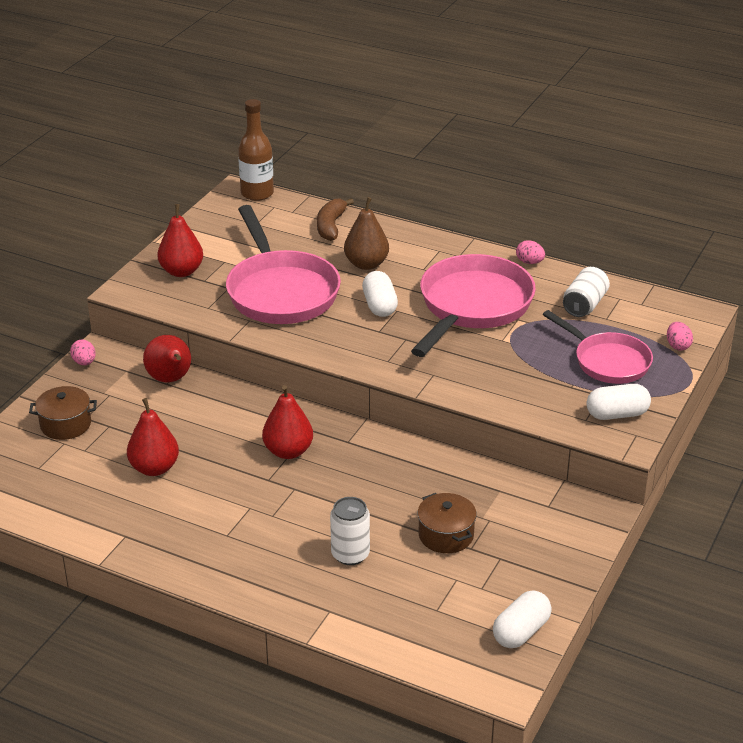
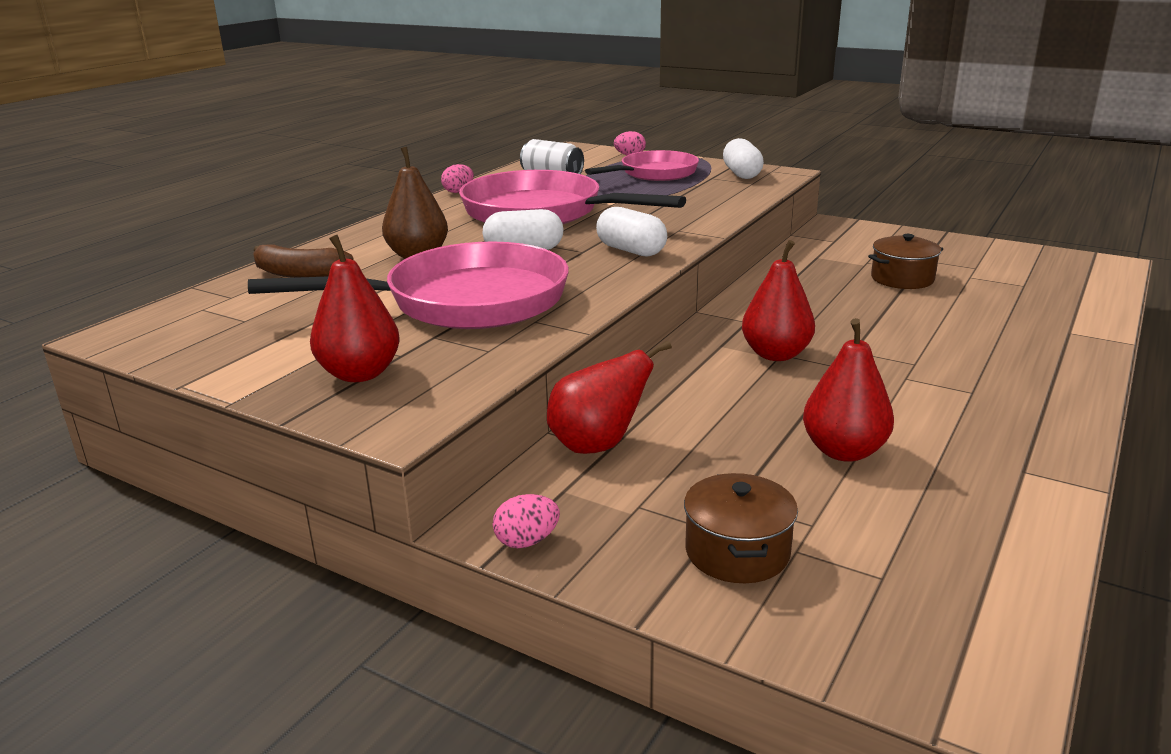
camera: 85 degrees left, 10 degrees down
brown bottle [238,99,274,201] -> none
white can [330,497,370,565] -> none
white capsule [493,591,552,648] -> white capsule moved to [596,207,667,256]

